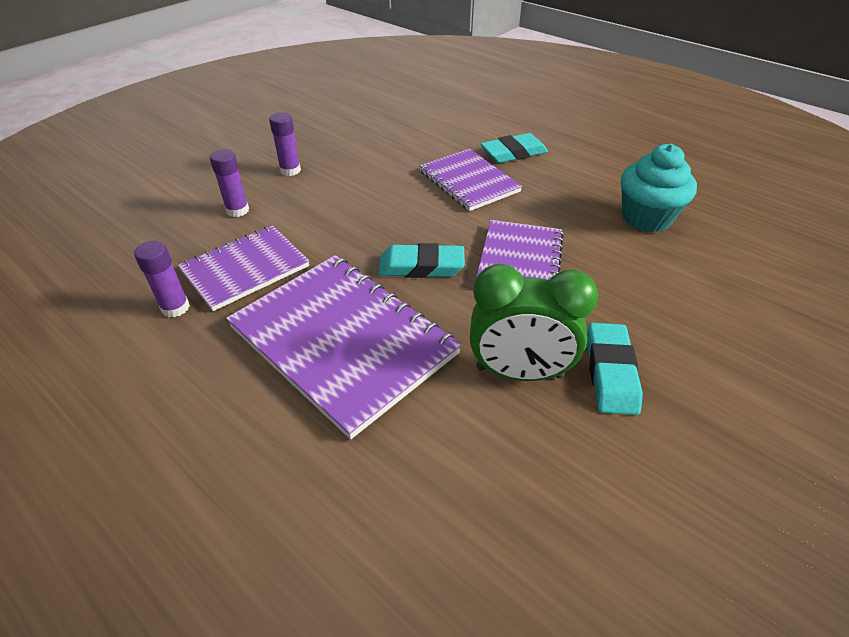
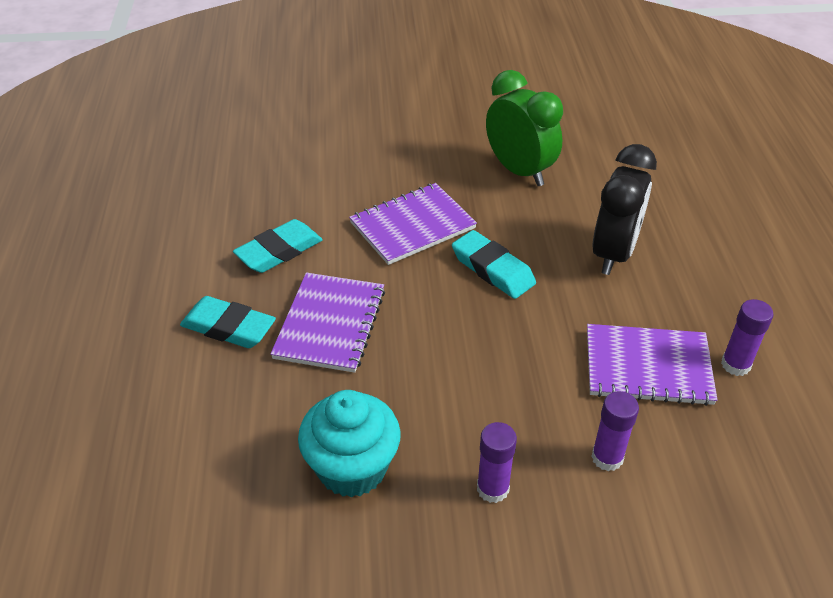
camera: 135 degrees left, 0 degrees up
purple notebook [226,255,461,439] -> black clock [593,144,657,275]
turquoise eraser [587,323,643,415] -> turquoise eraser moved to [233,219,323,273]
turquoise cupcake [621,144,697,233] -> turquoise cupcake moved to [298,390,401,498]

